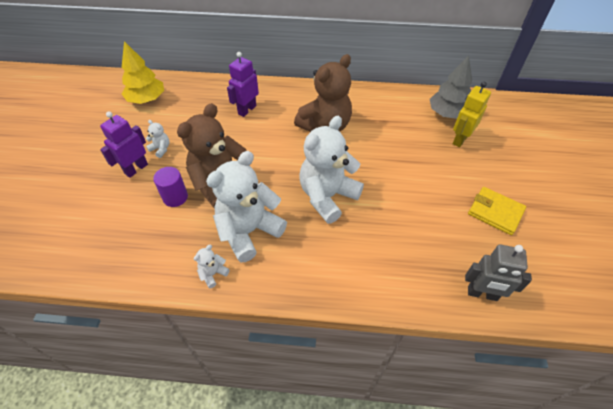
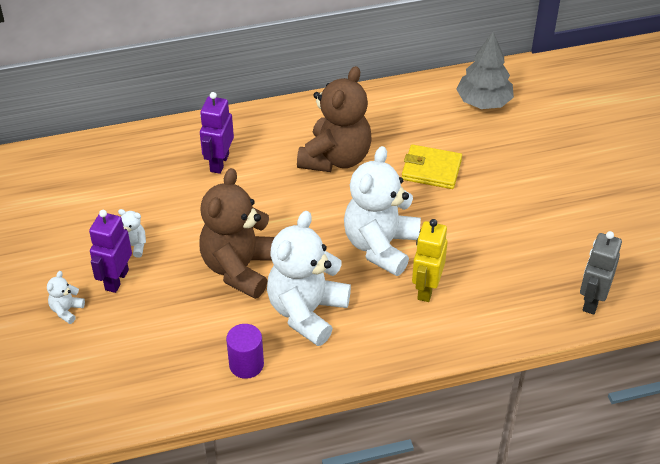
camera: 20 degrees left, 5 degrees down
yellow tree [122,41,164,104] -> none
purple cylinder [153,167,188,207] -> purple cylinder moved to [226,324,264,379]
white teddy bear [194,245,230,288] -> white teddy bear moved to [47,271,85,324]
yellow robot [453,82,491,147] -> yellow robot moved to [412,219,447,302]
grey robot [465,245,532,301] -> grey robot turned 120 degrees clockwise [580,231,622,315]
yellow wallet [468,187,526,235] -> yellow wallet moved to [402,145,462,189]

